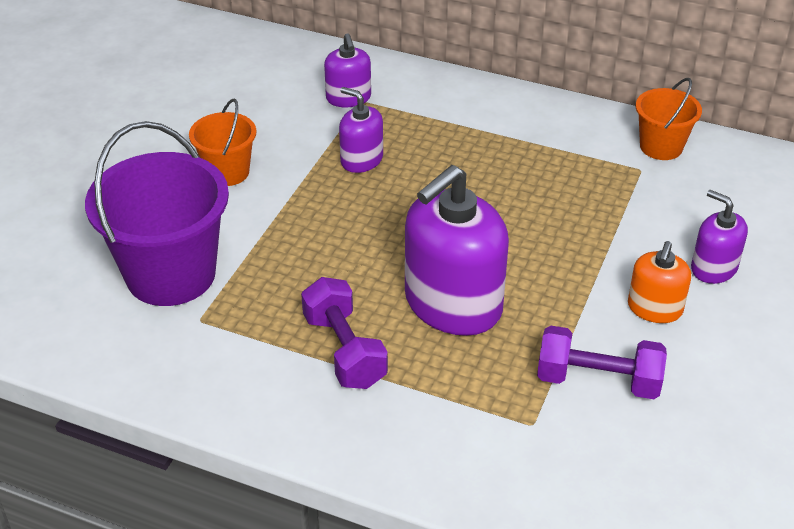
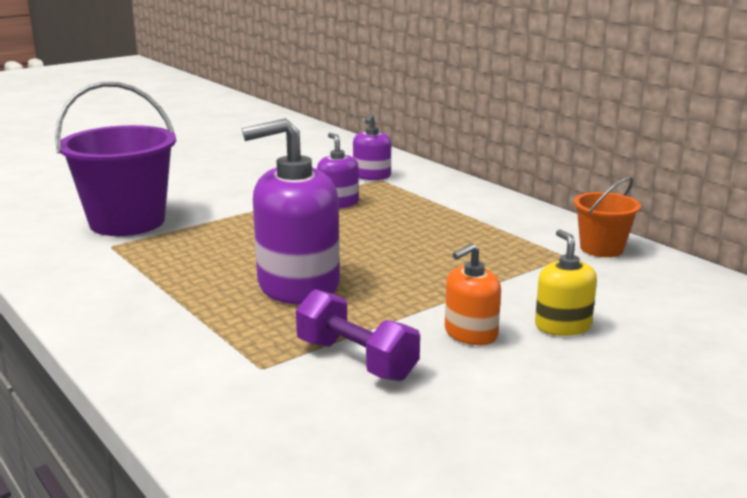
camera: 30 degrees right, 20 degrees down
orange bucket [189,99,256,186] -> none
purple dumbbell [301,277,388,389] -> none
purple soap dispenser [691,190,748,284] -> yellow soap dispenser [535,229,597,336]

